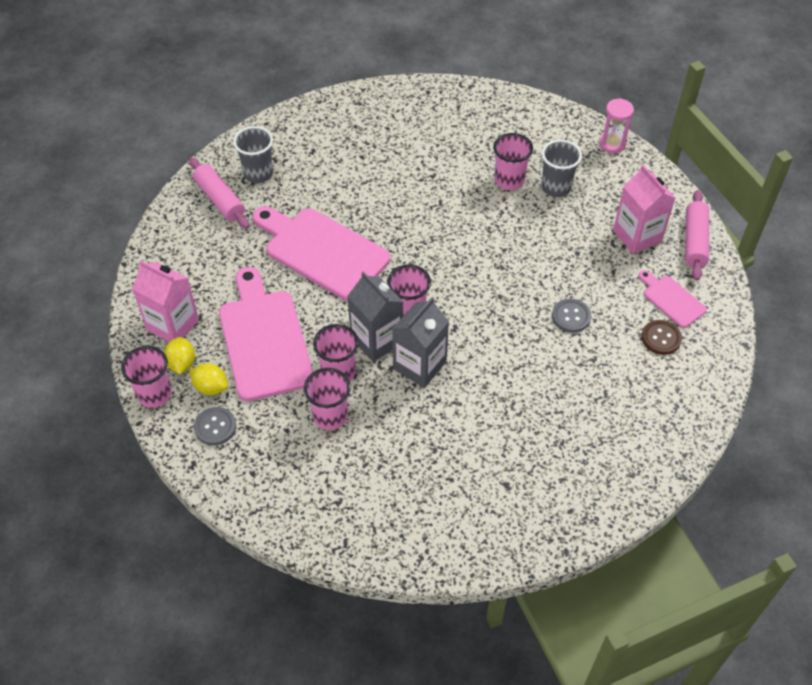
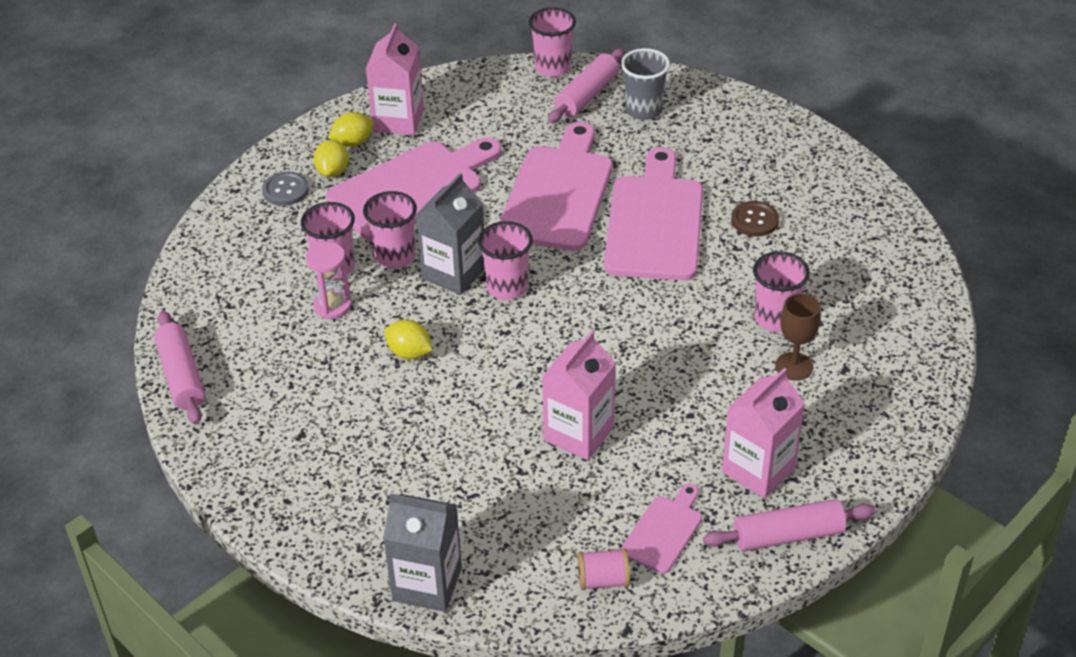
camera: 70 degrees right, 10 degrees down
pink cup [121,346,172,408] -> pink cup moved to [529,7,576,77]
grey carton [392,297,449,388] -> grey carton moved to [383,493,462,612]
grey cup [542,140,582,197] -> brown goblet [775,293,821,381]
grey button [552,299,591,333] -> pink carton [542,331,616,460]
pink hourglass [599,98,634,153] -> pink hourglass moved to [306,242,352,319]
brown button [642,320,682,355] -> brown button moved to [731,201,779,237]
none -> pink rolling pin [154,311,205,424]
none -> yellow lemon [385,320,433,359]
none -> pink spool [578,548,630,590]
none -> pink cutting board [604,147,703,280]

